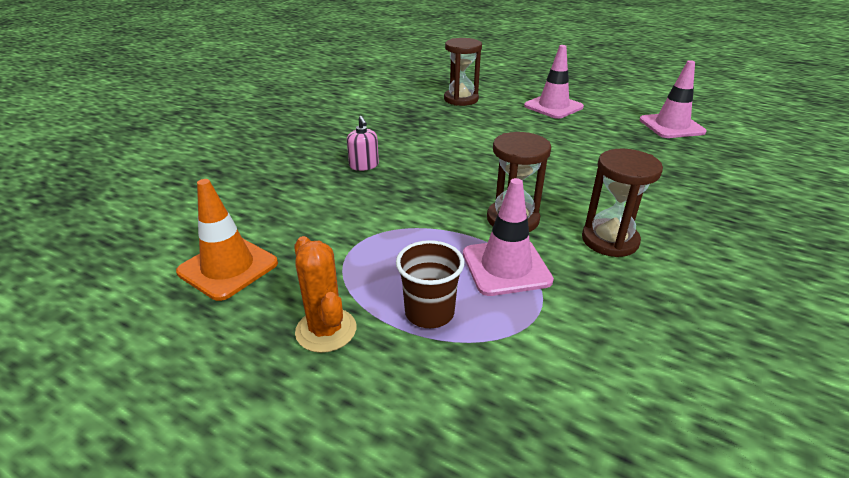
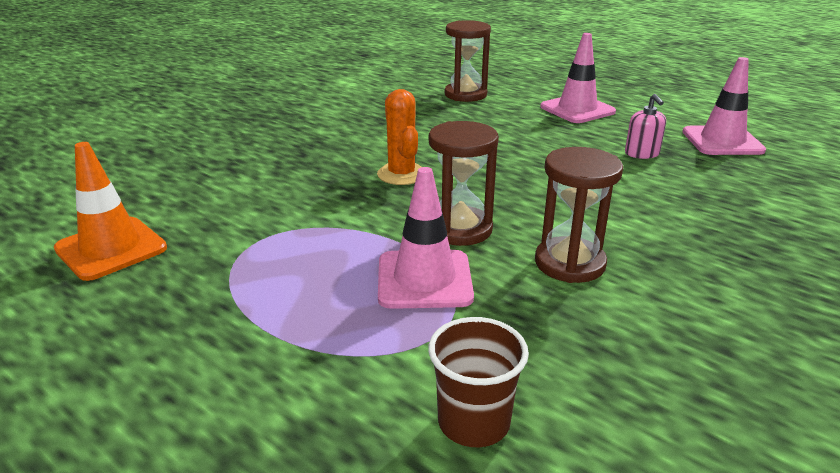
camera: 10 degrees right, 5 degrees down
orange cactus [294,236,356,353] -> orange cactus moved to [377,89,421,185]
pink soap dispenser [347,116,379,171] -> pink soap dispenser moved to [625,94,666,159]
brown cup [396,240,464,328] -> brown cup moved to [428,317,529,447]

